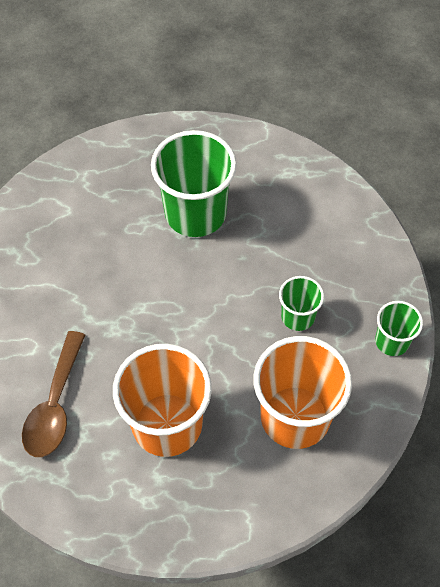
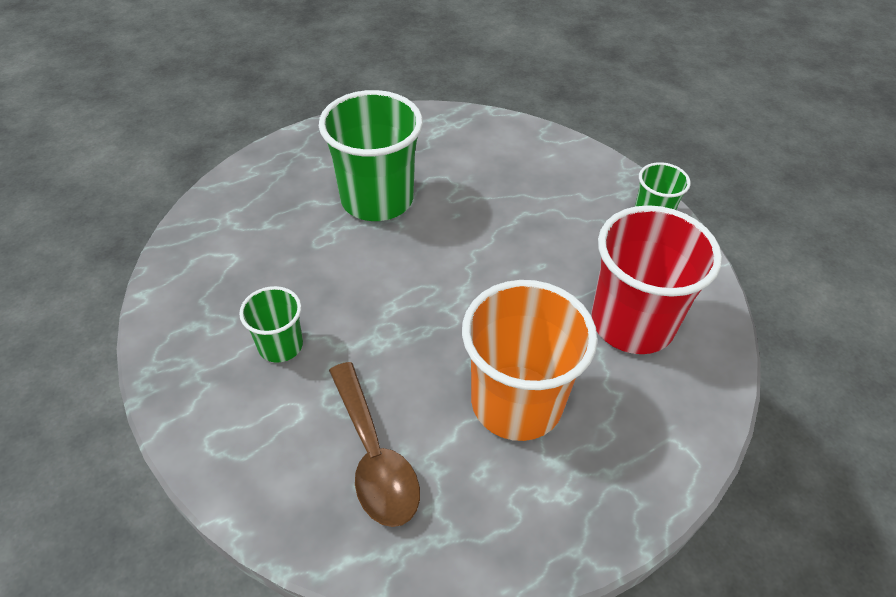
camera: 35 degrees left, 10 degrees down
orange cup [253,336,352,449] -> red cup [591,205,722,354]
green cup [279,276,324,331] -> green cup moved to [239,286,303,363]

